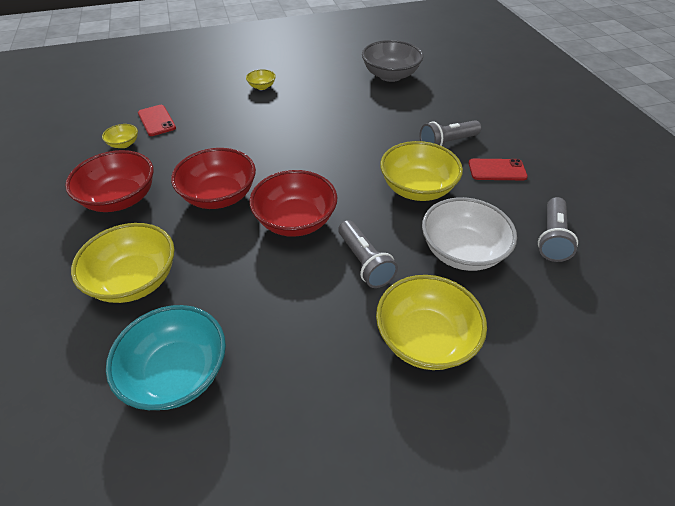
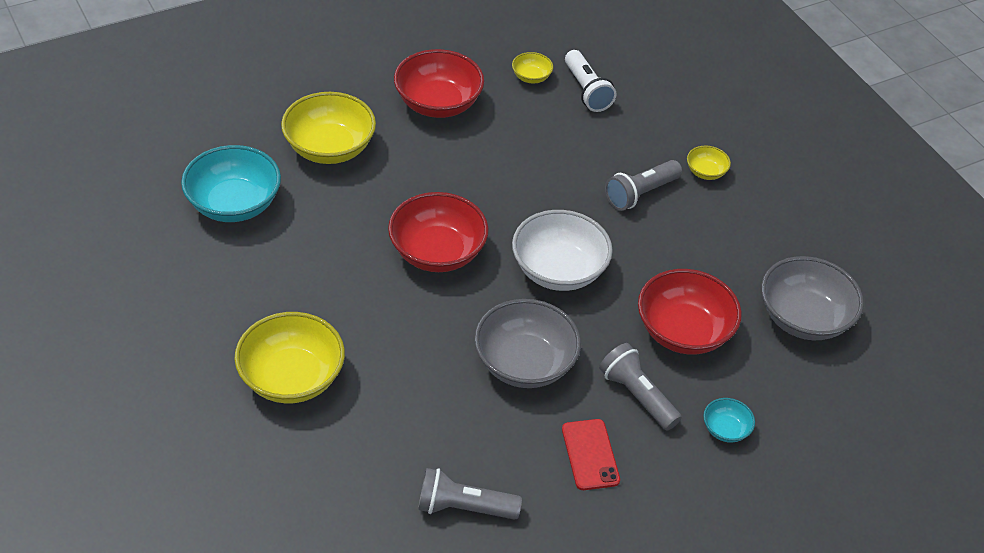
camera: 75 degrees right, 0 degrees up
red phone [138,105,176,136] -> white flashlight [565,50,616,112]
red bowl [171,148,256,209] -> red bowl moved to [638,269,742,354]
grey flashlight [338,220,398,288] -> grey flashlight moved to [605,160,682,211]
yellow bowl [380,141,463,201] -> grey bowl [474,299,581,388]
white bowl [422,197,517,271] -> white bowl moved to [512,210,613,291]
none -> turquoise bowl [703,398,755,442]

